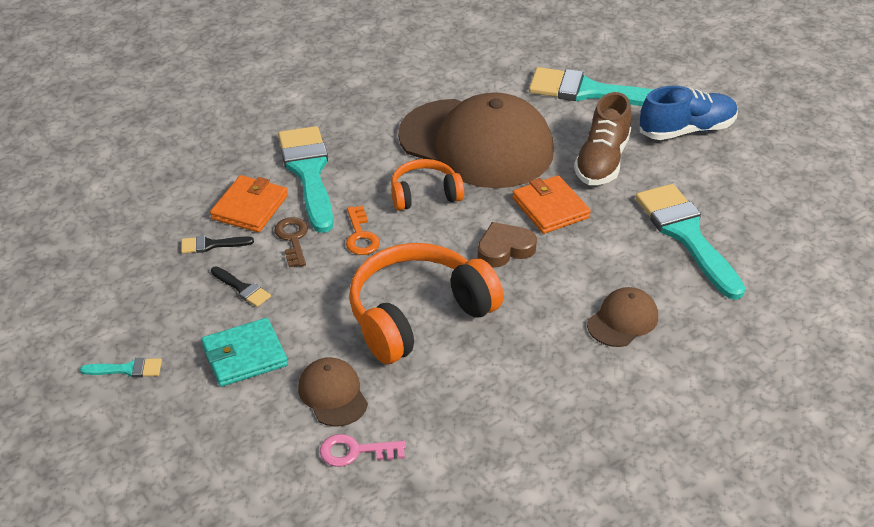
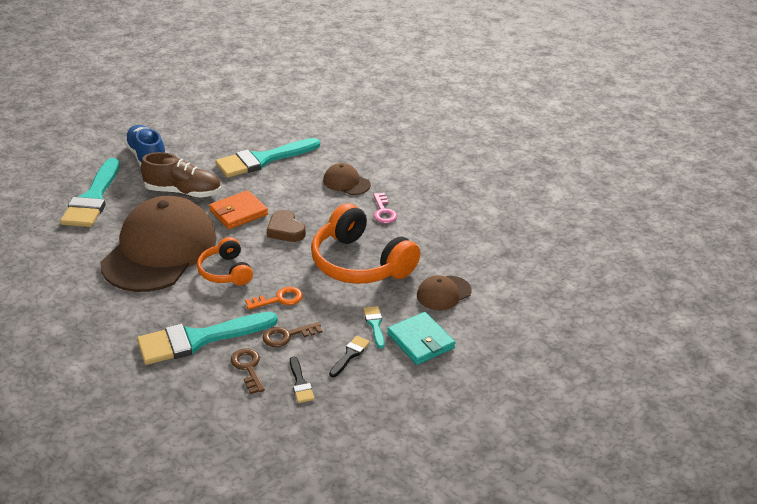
camera: 100 degrees left, 5 degrees down
turquoise brush [80,358,162,378] -> turquoise brush moved to [363,306,385,349]
orange wallet [210,175,288,232] -> brown key [231,348,265,394]
pink key [320,434,406,467] -> pink key moved to [373,193,398,223]

